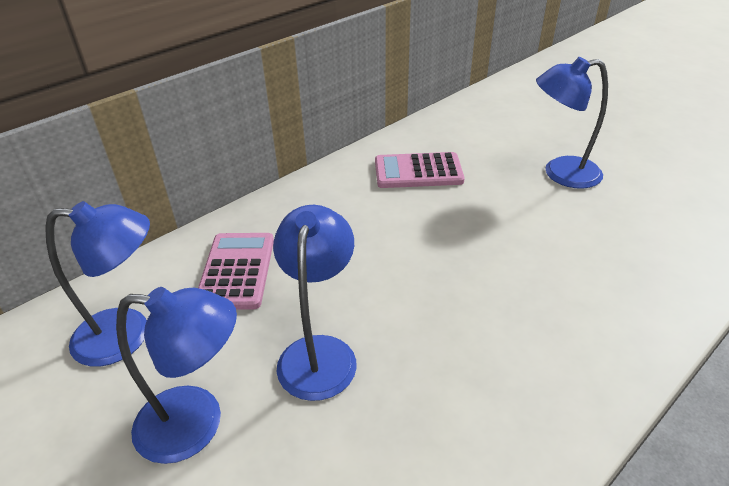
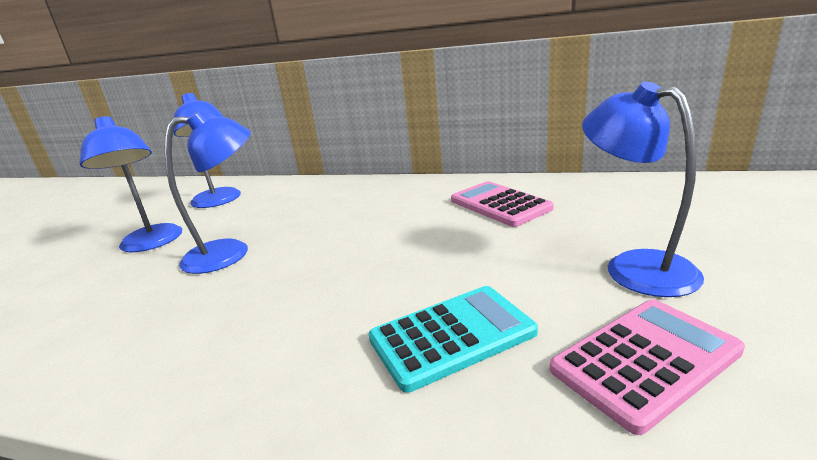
camera: 60 degrees right, 15 degrees down
pink calculator [198,233,274,310] -> pink calculator moved to [550,299,745,435]
none -> turquoise calculator [368,286,538,393]

